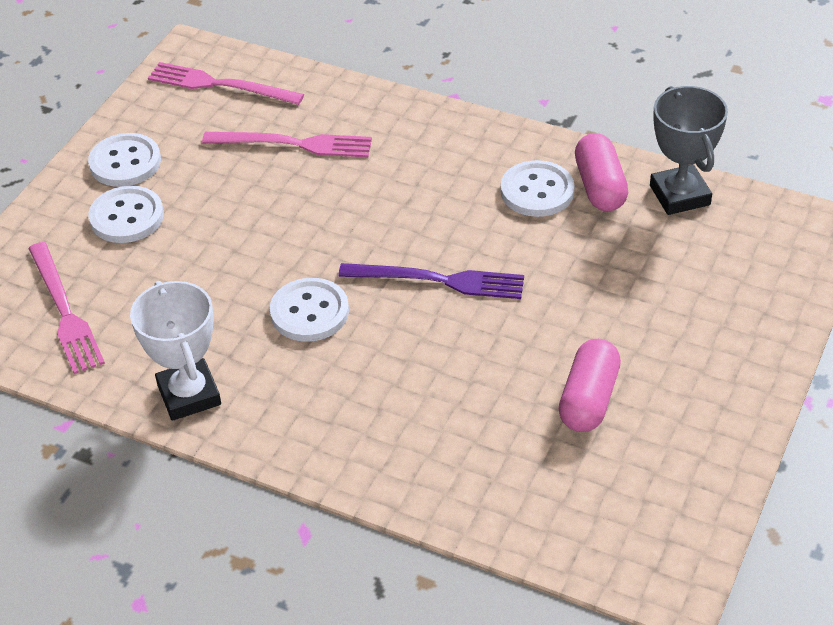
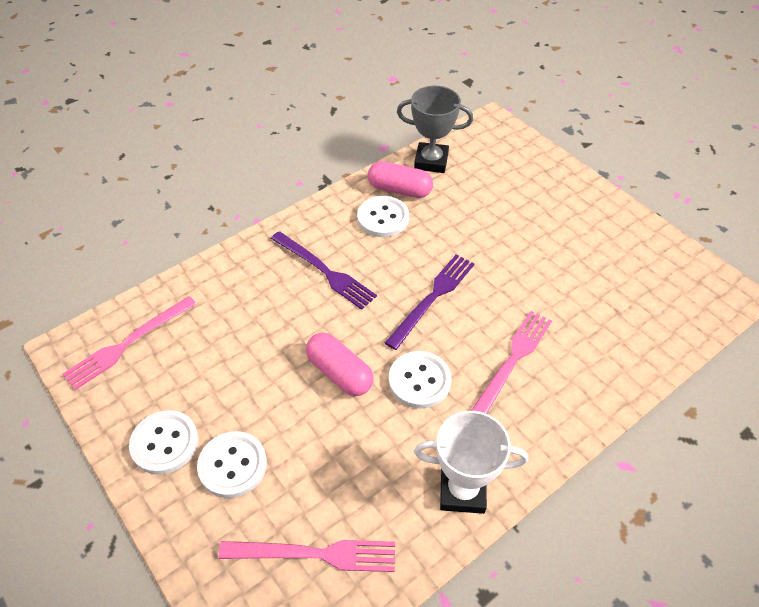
camera: 65 degrees left, 5 degrees up
pink fork [202,132,372,157] -> pink fork moved to [471,311,552,414]
pink capsule [559,339,621,432] -> pink capsule moved to [306,333,373,396]
none -> purple fork [271,231,377,310]

